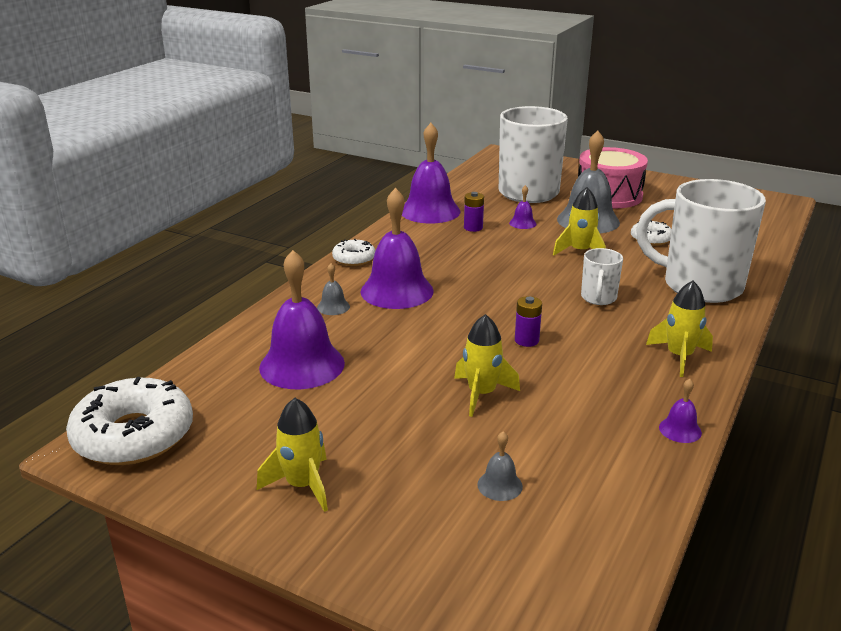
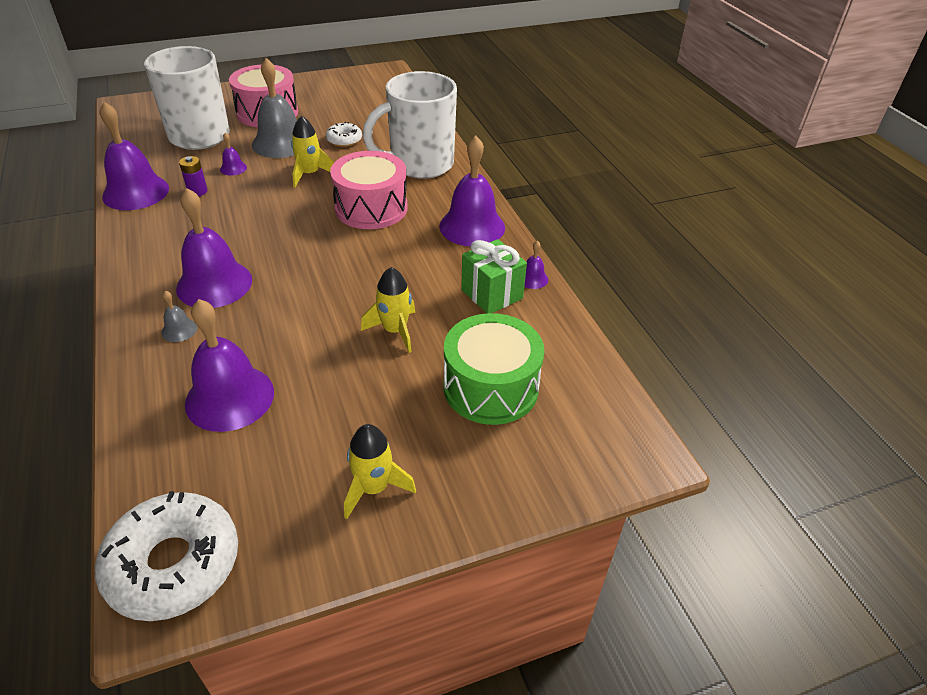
camera: 50 degrees left, 15 degrees up
white donut [332,239,375,266] -> none
grey bell [477,431,523,501] -> green drum [444,313,544,425]
purple battery [515,296,542,347] -> none
white mug [581,248,623,305] -> pink drum [330,151,408,229]
yellow rocket [646,281,713,377] -> purple bell [439,136,505,246]
none -> green gift [461,239,527,313]

